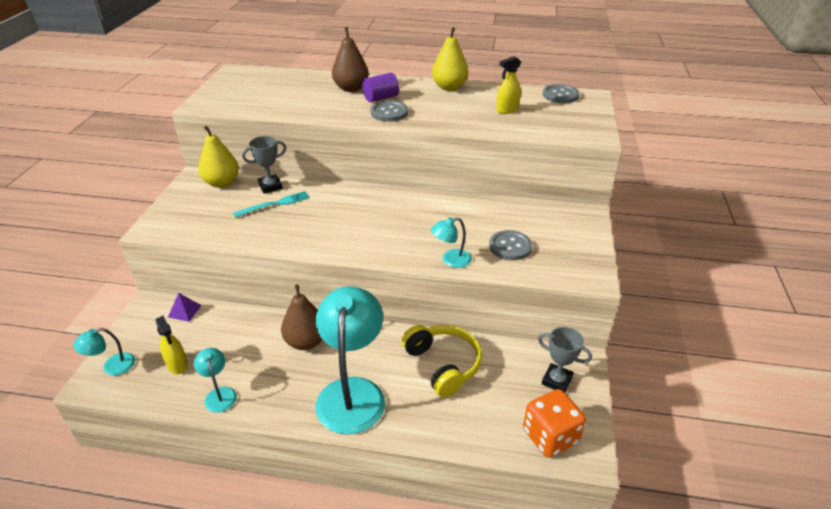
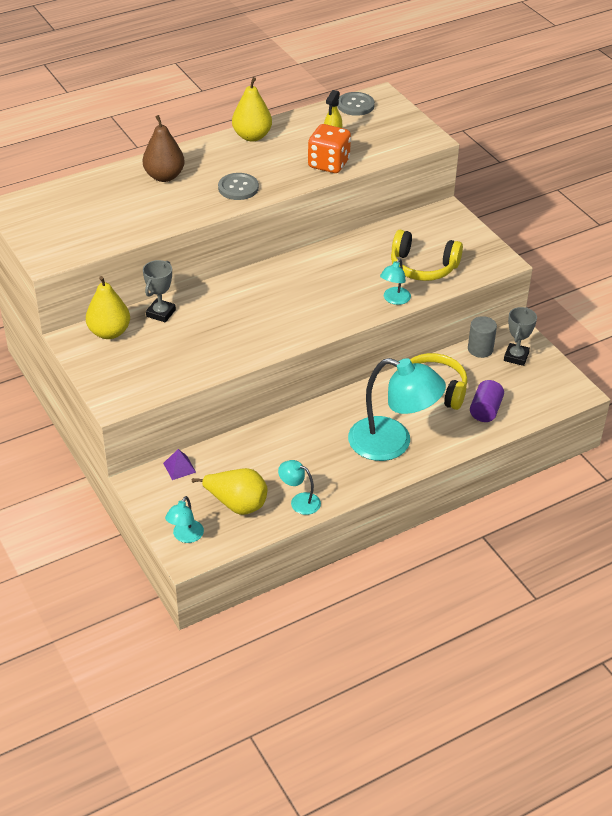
camera: 40 degrees left, 5 degrees up
yellow spray bottle [155,316,188,374] -> yellow pear [192,468,267,515]
turquoise fork [233,191,310,218] -> none
brown pear [281,284,323,350] -> none
turquoise lamp [316,286,385,435] -> turquoise lamp turned 150 degrees clockwise [348,358,446,461]
purple cylinder [362,73,399,102] -> purple cylinder moved to [470,380,504,422]
grey button [489,230,532,260] -> yellow headphones [391,230,463,281]
orange dice [523,389,586,457] -> orange dice moved to [308,124,351,173]
grey trophy [538,327,592,392] -> grey trophy turned 60 degrees counterclockwise [504,307,537,366]
none -> grey cylinder [468,316,497,358]

